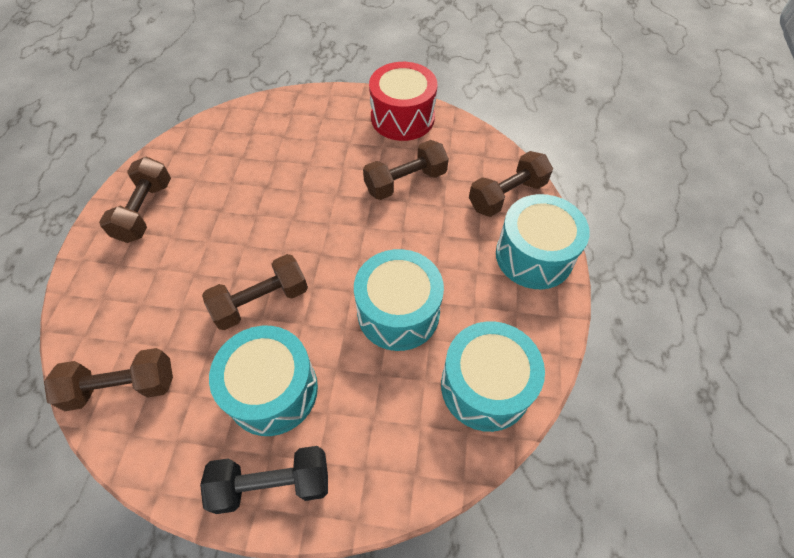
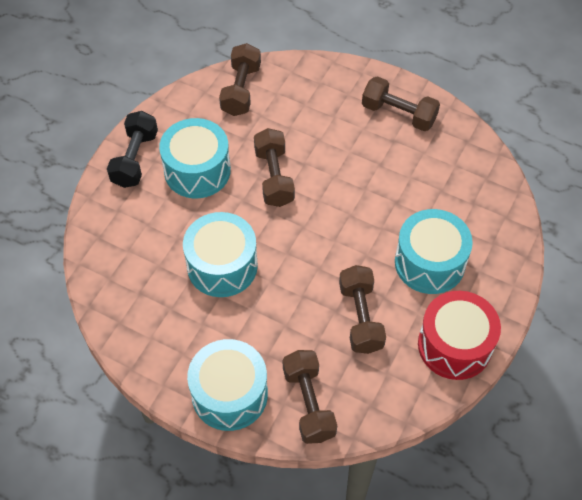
camera: 110 degrees right, 0 degrees up
turquoise drum [441,321,545,432] -> turquoise drum moved to [395,209,473,294]

